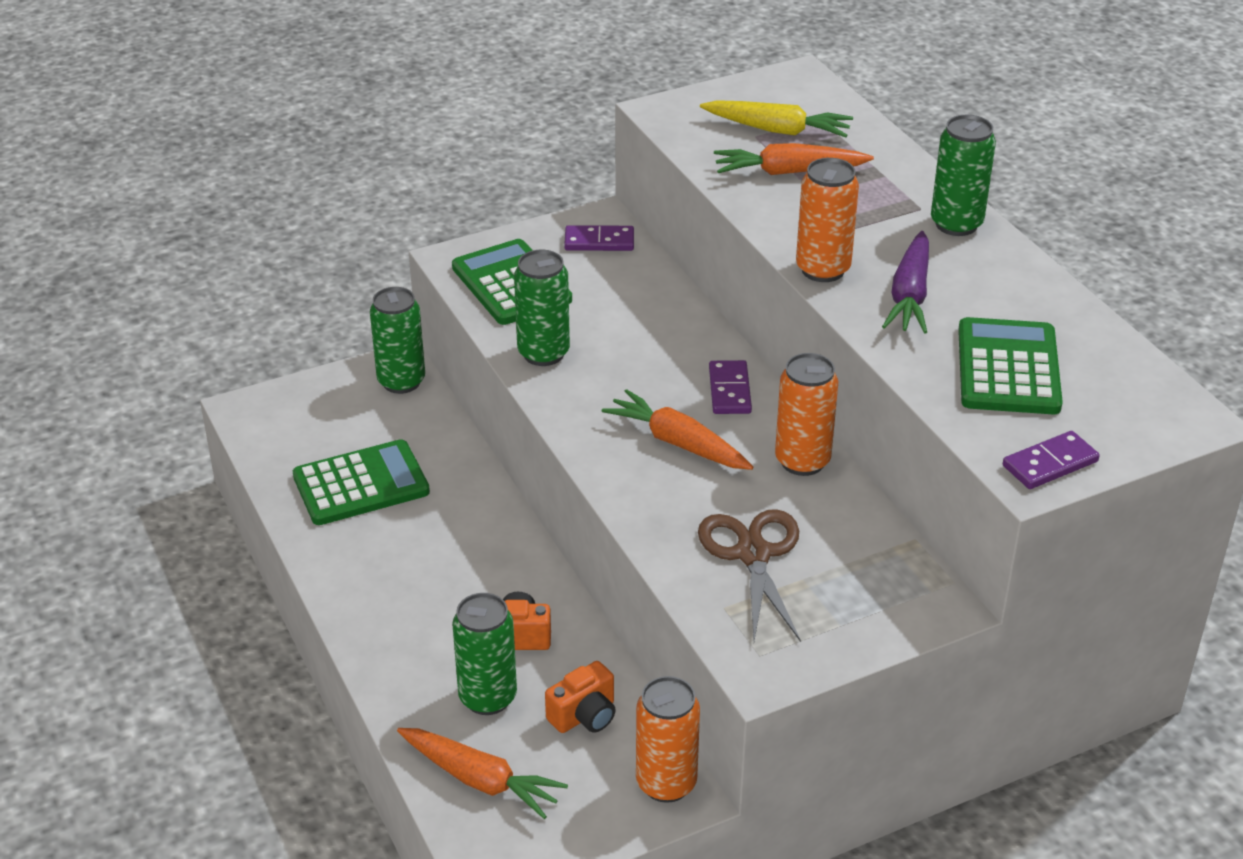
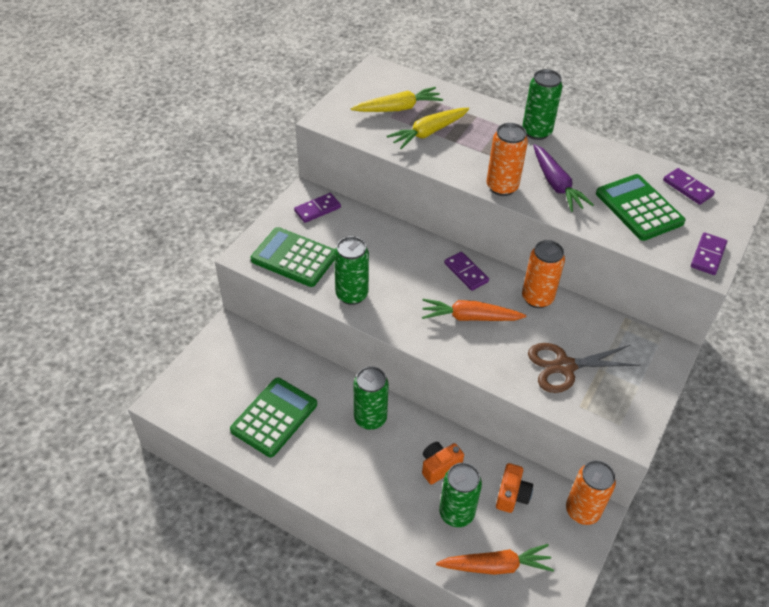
camera: 35 degrees left, 10 degrees up
green can [370,287,425,394] -> green can moved to [354,366,389,430]
brown scissors [698,509,801,642] -> brown scissors turned 60 degrees counterclockwise [528,343,640,393]
orange carrot [714,143,874,175] -> yellow carrot [387,108,469,149]
none -> purple domino [663,168,715,205]

